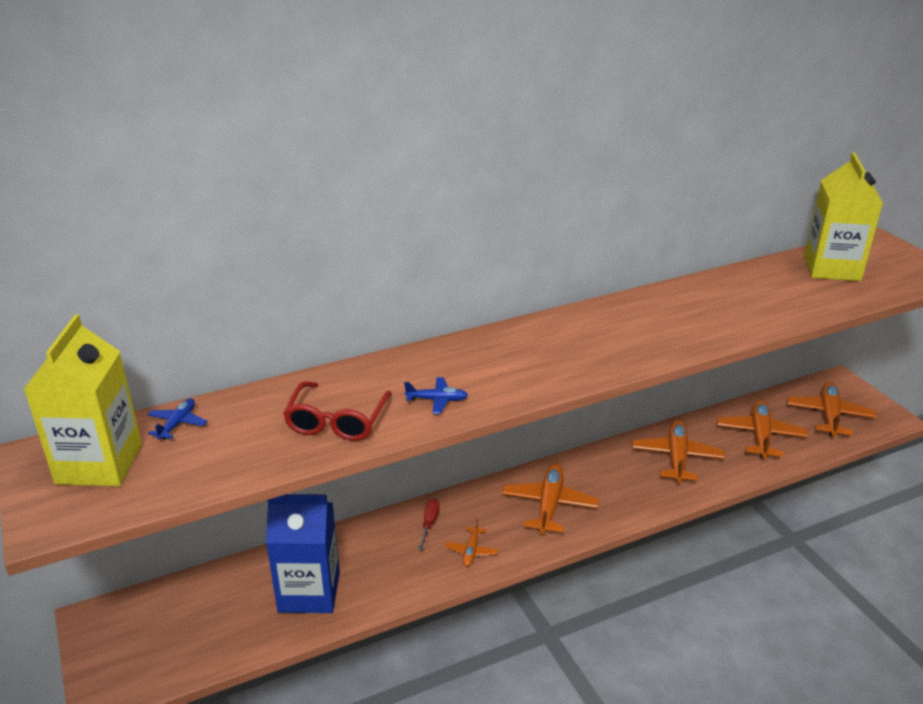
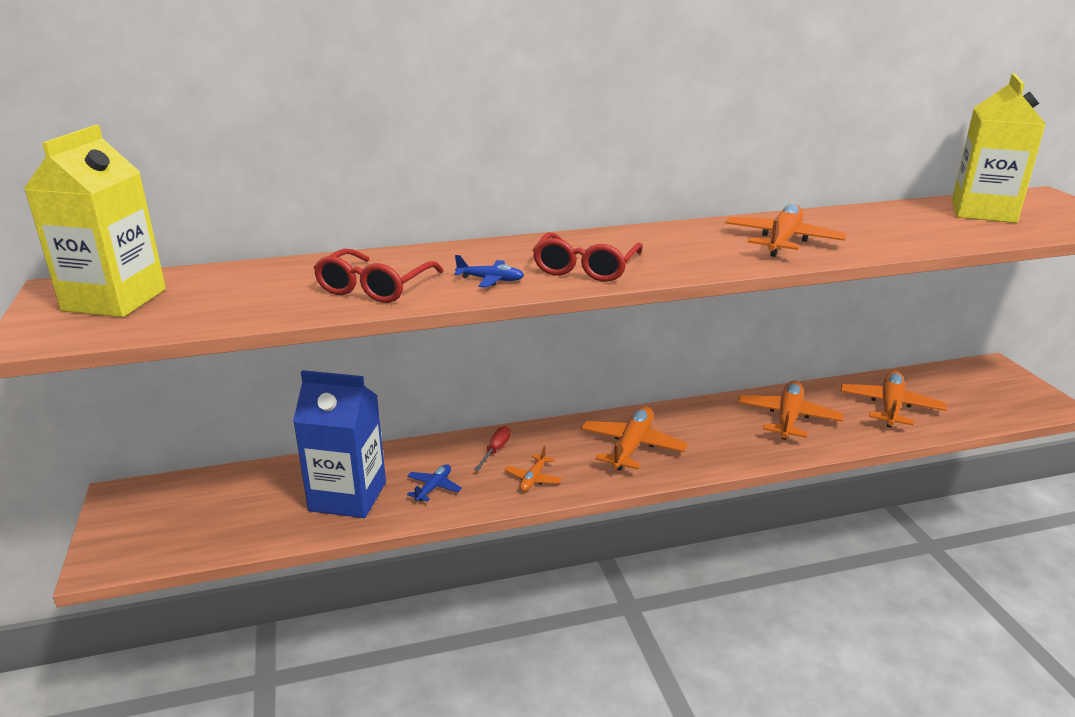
camera: 10 degrees right, 5 degrees down
blue plane [148,398,208,440] -> blue plane moved to [407,464,462,502]
orange plane [787,381,877,436] -> orange plane moved to [725,204,847,257]
none -> red glasses [533,232,643,282]

